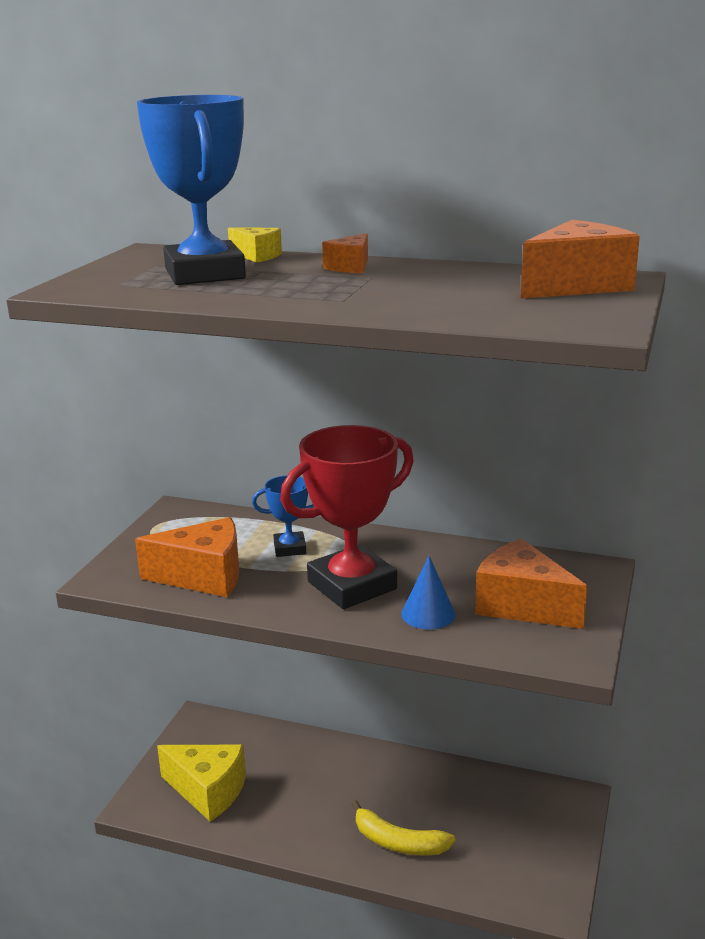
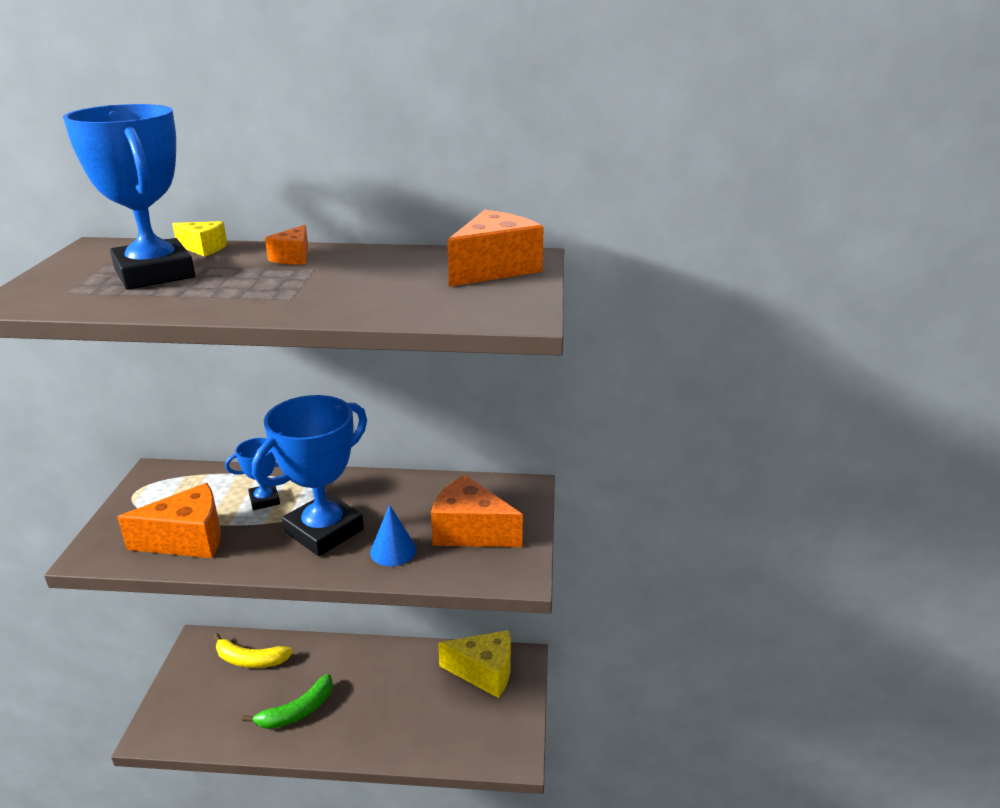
camera: 15 degrees left, 5 degrees up
yellow cheese [157,745,246,821] -> yellow cheese moved to [438,630,511,698]
red trophy [280,425,414,609] -> blue trophy [252,395,367,556]
yellow banana [351,800,456,856] -> yellow banana moved to [213,633,293,668]
none -> green banana [242,674,333,729]

